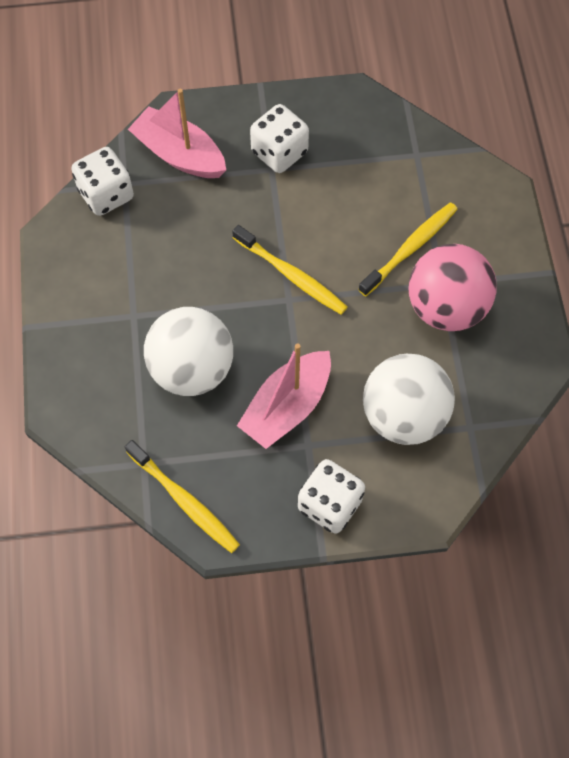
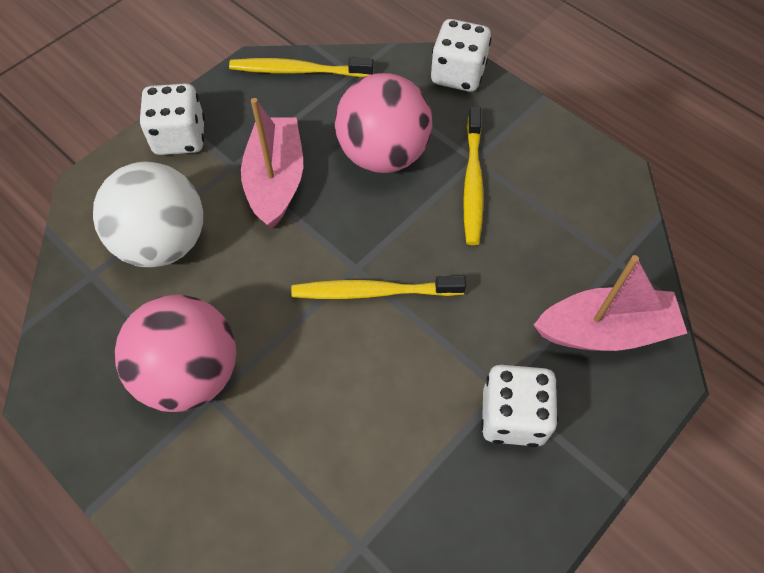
camera: 140 degrees right, 5 degrees down
white dice [71,147,134,216] -> white dice moved to [431,19,492,92]
white ball [144,307,233,396] -> pink ball [335,73,432,173]
yellow toothbrush [358,202,457,296] -> yellow toothbrush moved to [463,107,484,245]

